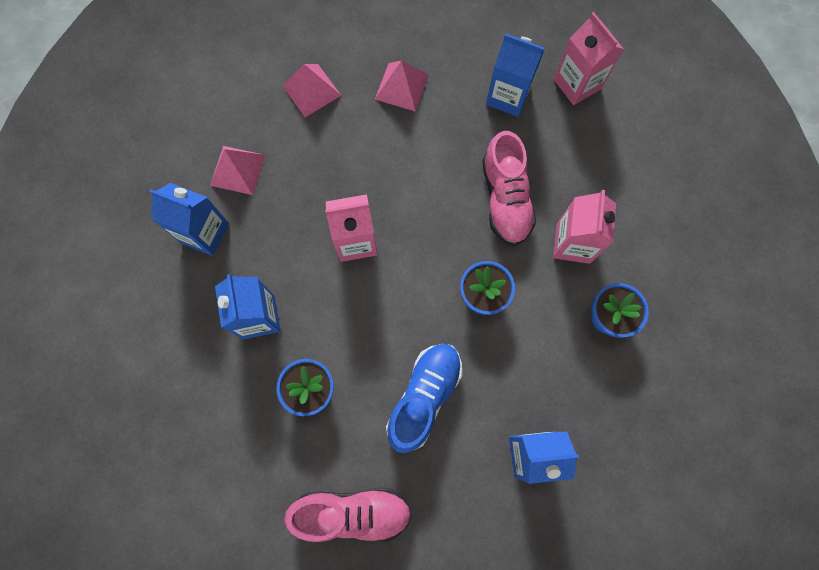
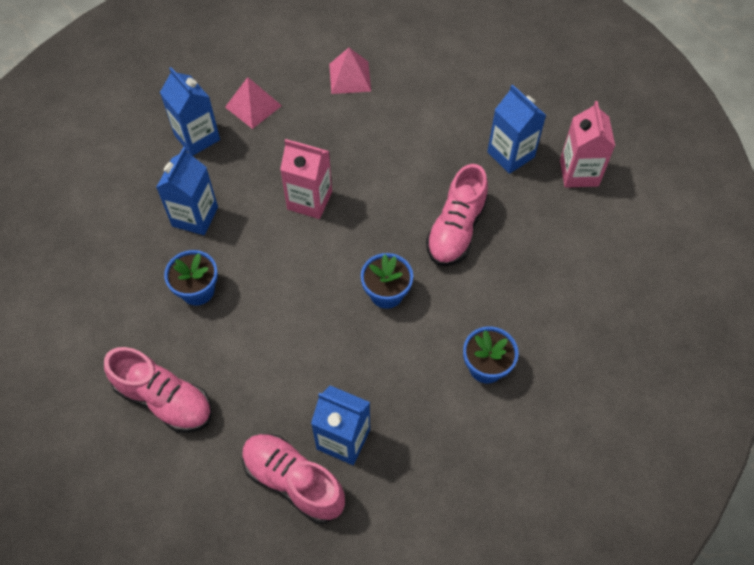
camera: 30 degrees right, 15 degrees down
pink pyramid [375,61,429,112] -> none
blue shoe [386,344,462,453] -> none
pink carton [553,190,616,264] -> none
none -> pink shoe [242,434,345,523]

